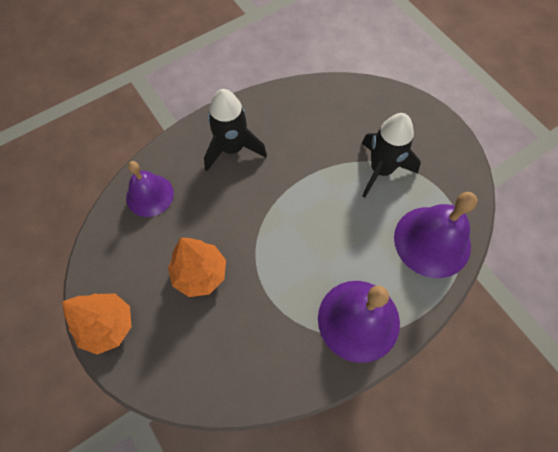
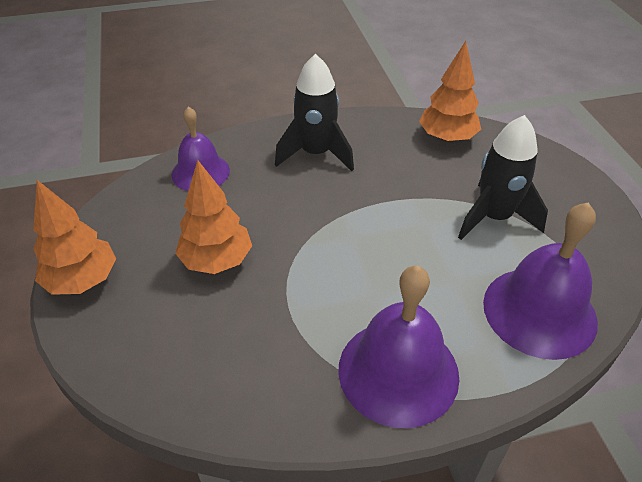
camera: 20 degrees right, 20 degrees down
none -> orange tree [419,41,481,143]

